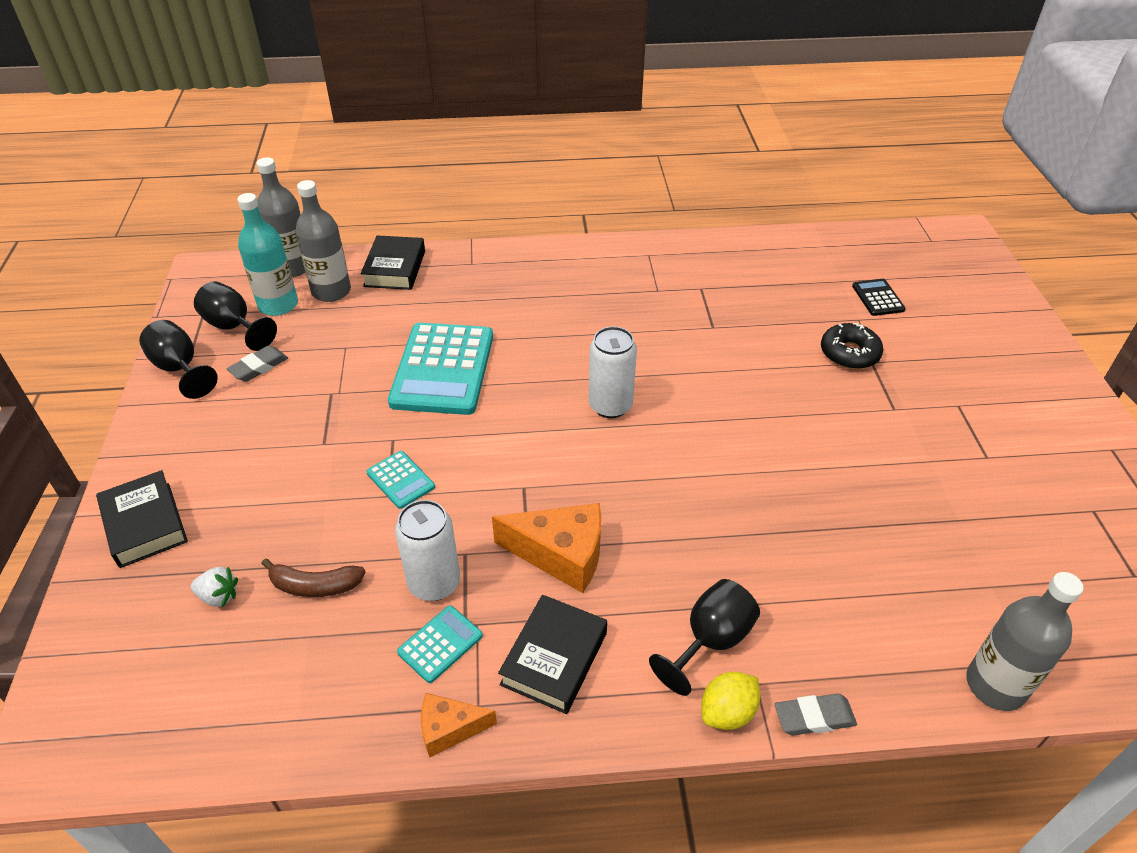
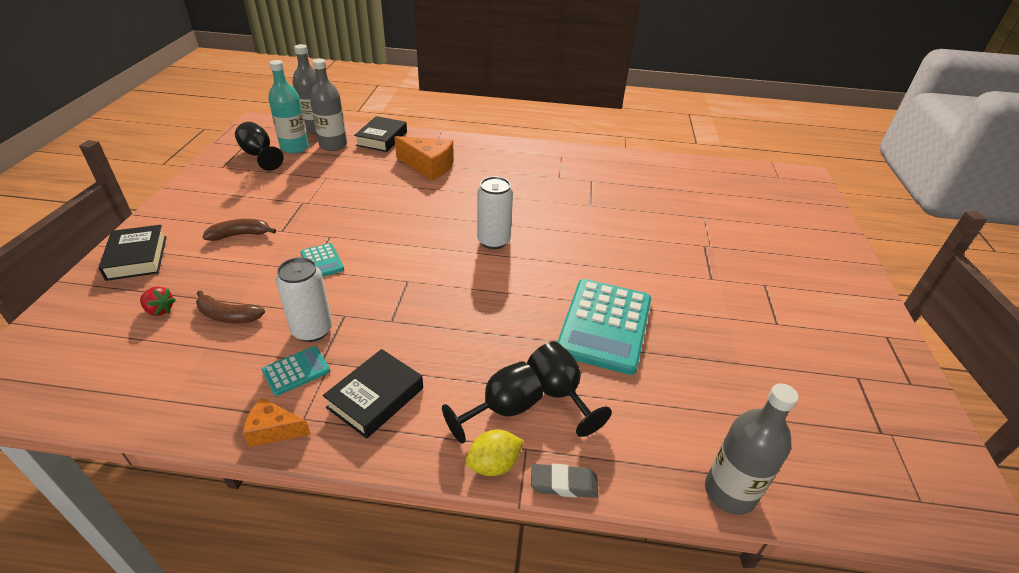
camera: 10 degrees right, 5 degrees down
black goblet [139,320,218,399] -> black goblet moved to [527,342,612,437]
white strawberry [191,567,238,607] -> red strawberry [140,287,176,316]
grey eraser [226,346,288,382] -> none
turquoise calculator [388,322,493,415] -> turquoise calculator moved to [557,279,651,375]
orange cheese [492,503,601,593] -> orange cheese moved to [394,136,454,181]
black donut [821,323,883,369] -> none
black calculator [852,279,906,316] -> none
none -> brown banana [203,219,276,241]

